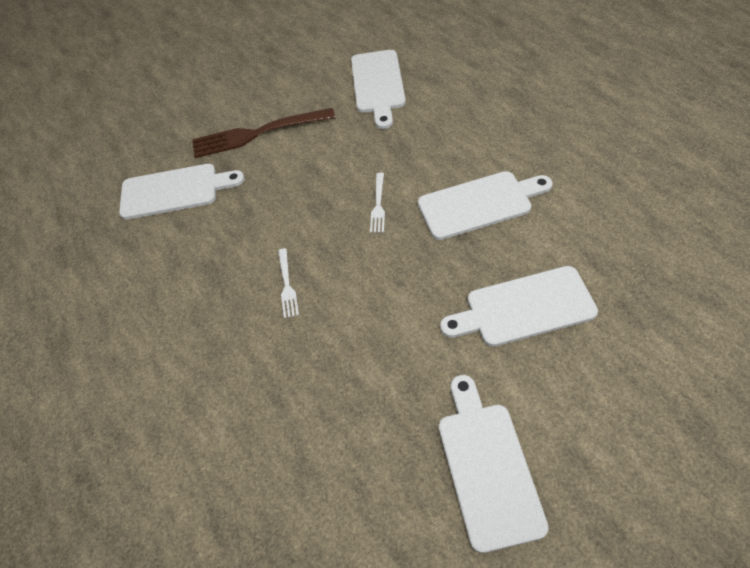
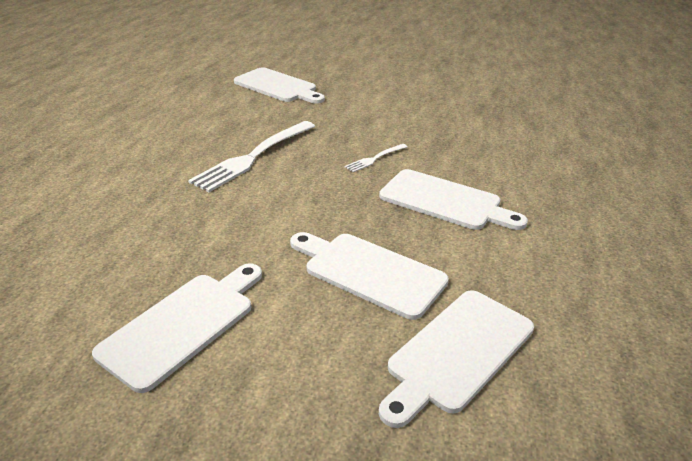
camera: 40 degrees right, 20 degrees down
brown fork [192,108,335,158] -> none
white fork [278,248,299,318] -> white fork [188,121,315,192], size x2.12
white cutting board [351,50,406,129] -> white cutting board moved to [379,290,534,428]

